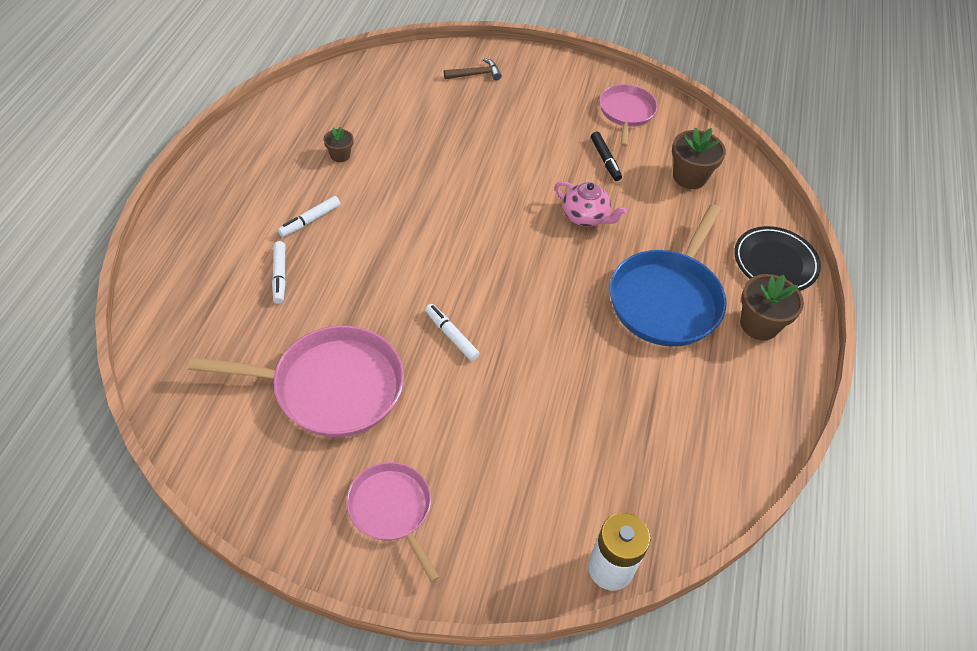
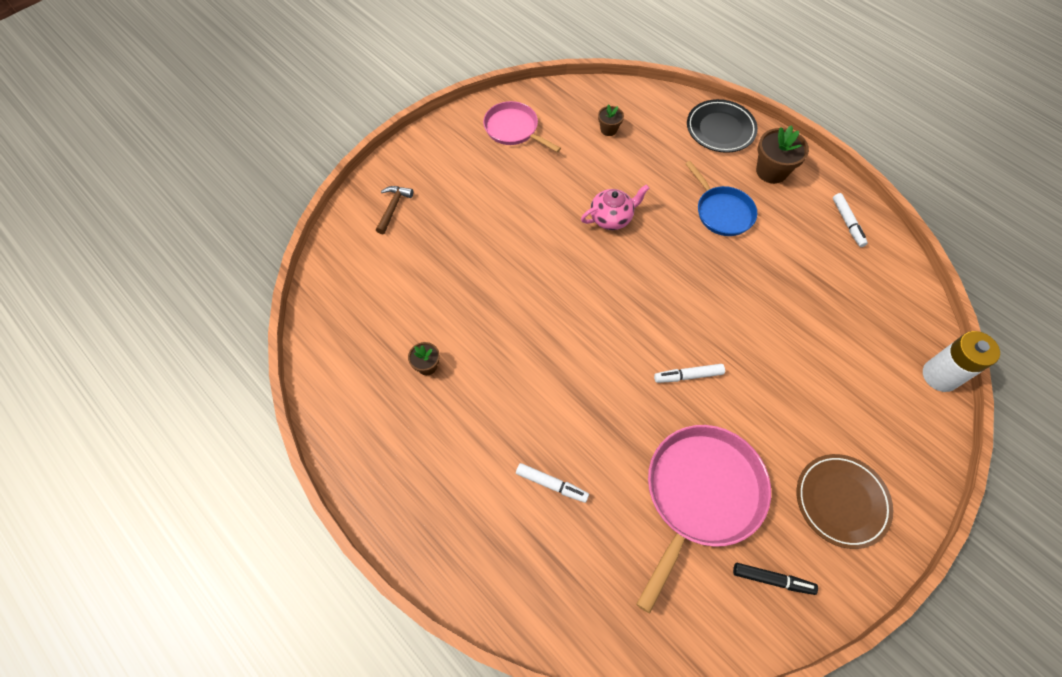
camera: 55 degrees left, 10 degrees up
white marker [278,196,340,237] -> white marker moved to [833,193,868,247]
pink pan [346,462,440,582] -> brown plate [797,454,893,549]
black marker [591,132,622,181] -> black marker moved to [733,563,818,595]
blue pan [610,204,727,347] -> blue pan [685,161,757,236], size x0.60
brown flower pot [672,127,726,189] -> brown flower pot [598,104,624,136], size x0.56

